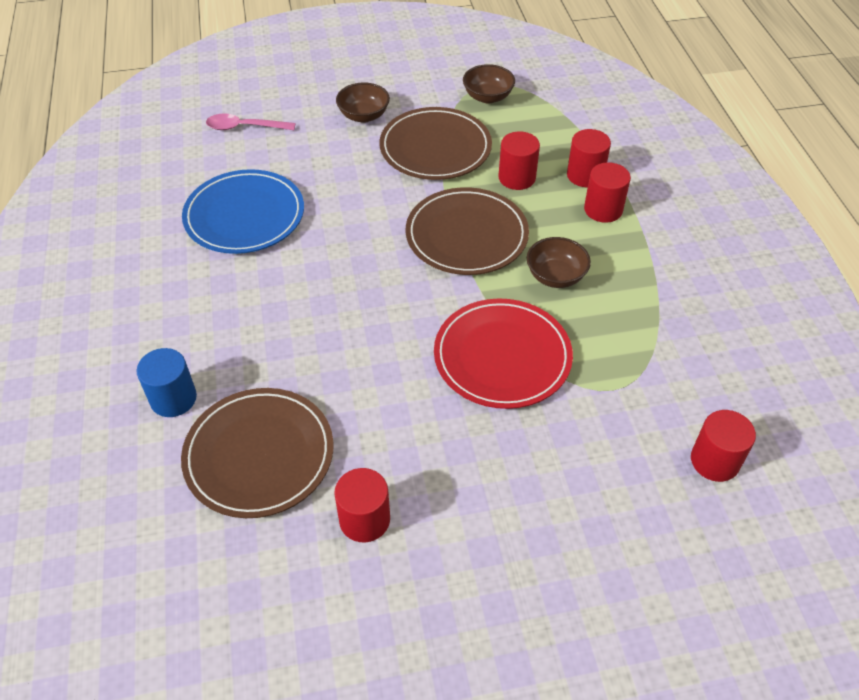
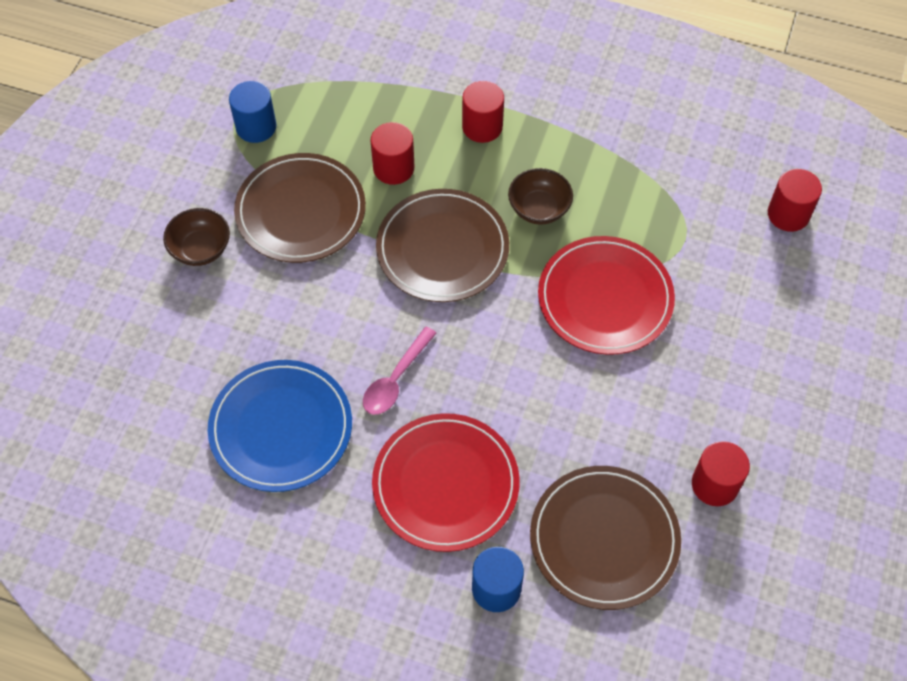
camera: 60 degrees left, 10 degrees up
pink spoon [206,114,296,130] -> pink spoon moved to [363,327,437,415]
brown bowl [463,64,515,104] -> blue cylinder [229,81,276,143]
red cylinder [567,129,611,187] -> none
none -> red plate [372,413,520,552]

